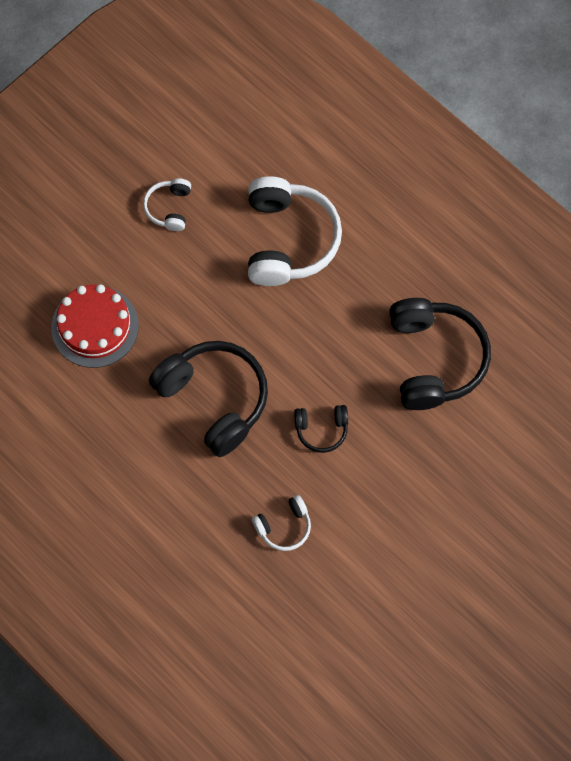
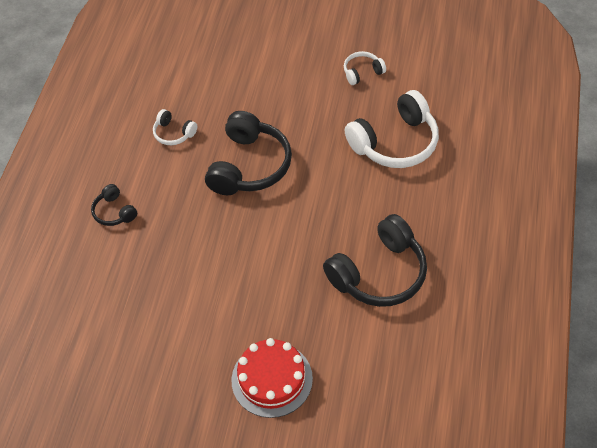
camera: 60 degrees right, 15 degrees down
red cake [51,284,139,368] -> red cake moved to [231,338,313,418]
white headphones [252,495,311,551] -> white headphones moved to [153,109,197,145]
black headphones [294,405,348,453] -> black headphones moved to [91,184,137,226]

